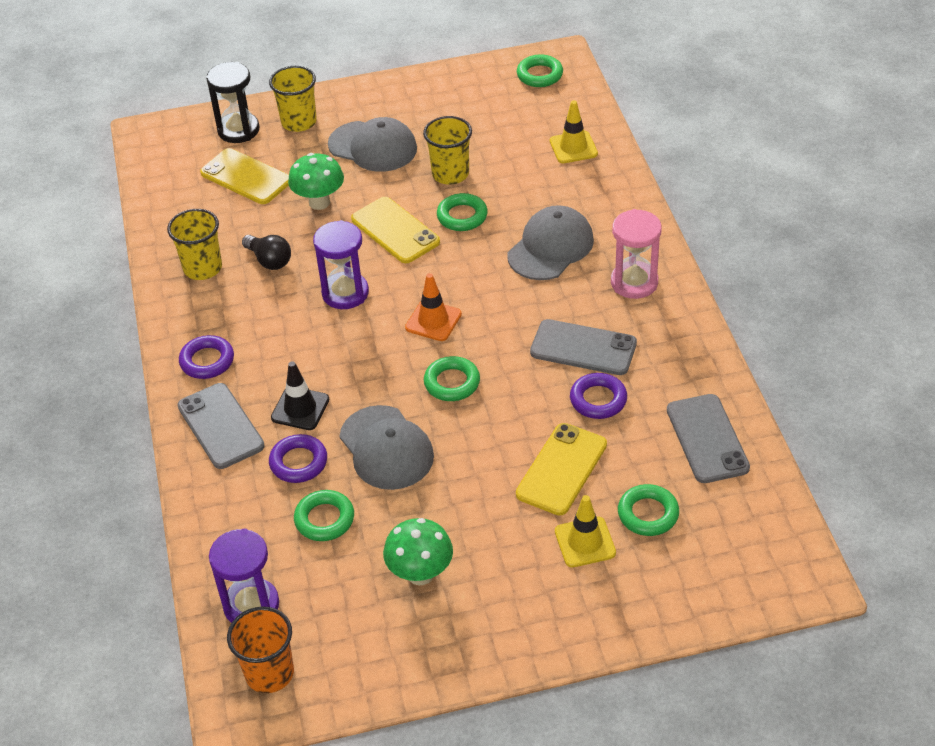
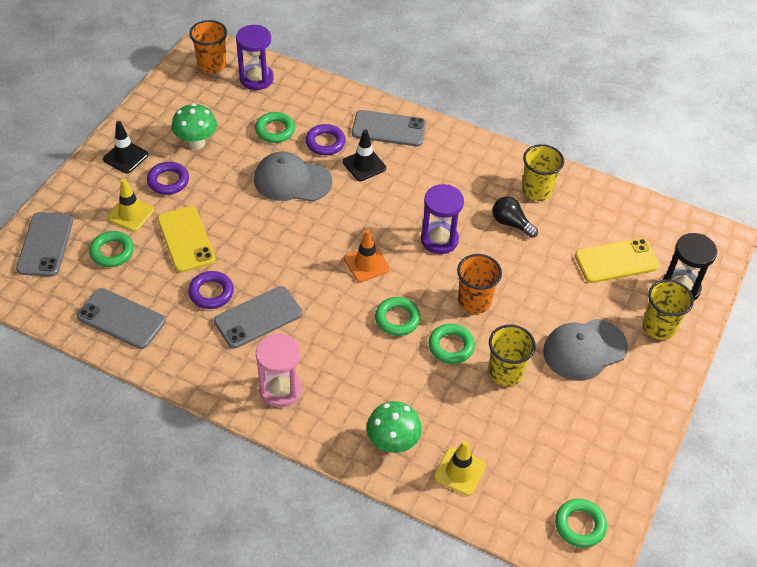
camera: 125 degrees right, 5 degrees up
purple ring [179,335,234,379] -> purple ring moved to [147,162,189,195]
black light bulb [242,235,291,270] -> black light bulb turned 45 degrees clockwise [493,196,538,238]
green mushroom [288,153,344,210] -> green mushroom moved to [367,401,422,453]
yellow phone [351,197,440,263] -> orange cup [457,254,502,314]
green ring [424,356,480,401] -> green ring moved to [375,297,421,336]
grey cap [507,205,594,280] -> none
none -> grey phone [16,212,73,277]
none -> black traffic cone [103,121,149,174]

